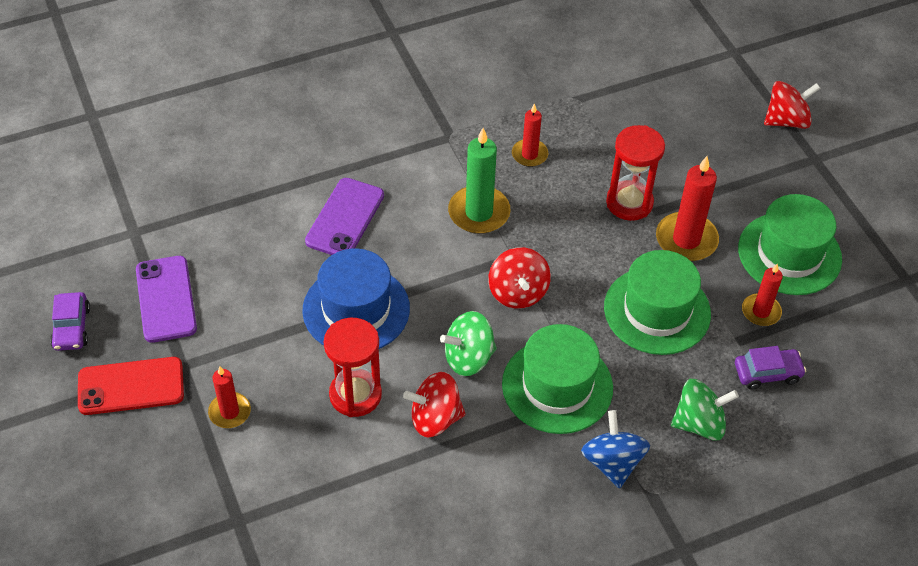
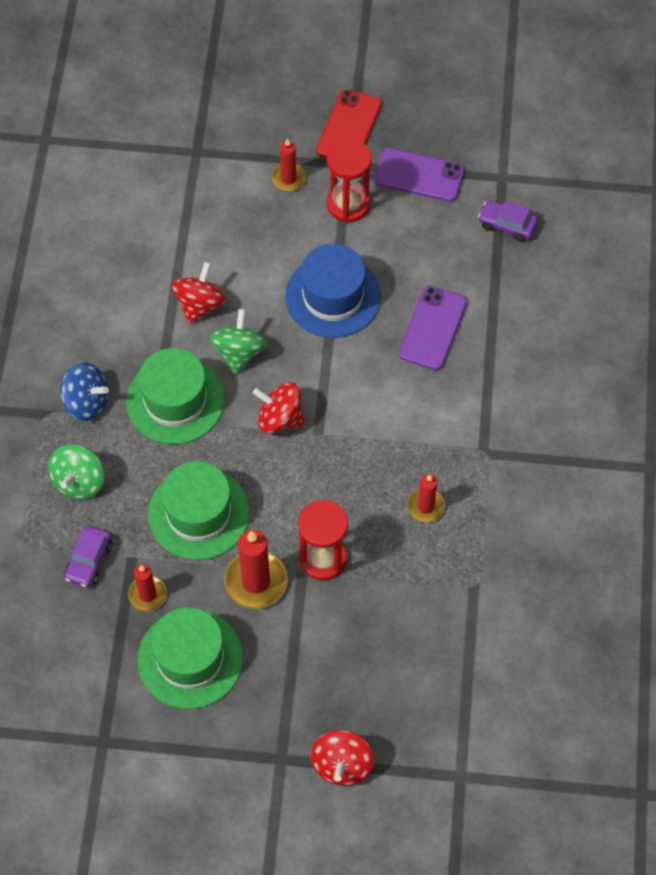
camera: 120 degrees right, 10 degrees up
purple car [50,292,90,351] -> purple car moved to [478,200,538,242]
purple phone [305,178,384,255] -> purple phone turned 60 degrees clockwise [398,286,467,370]
red hourglass [324,318,382,417] -> red hourglass moved to [327,139,372,223]
green candle [448,128,511,234] -> none

